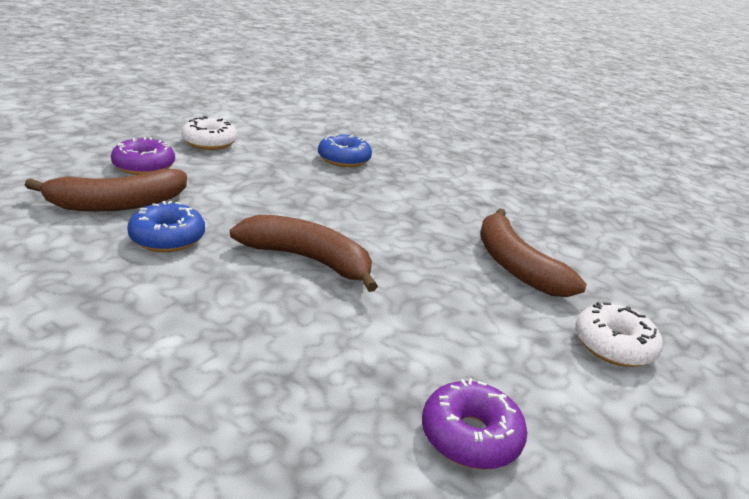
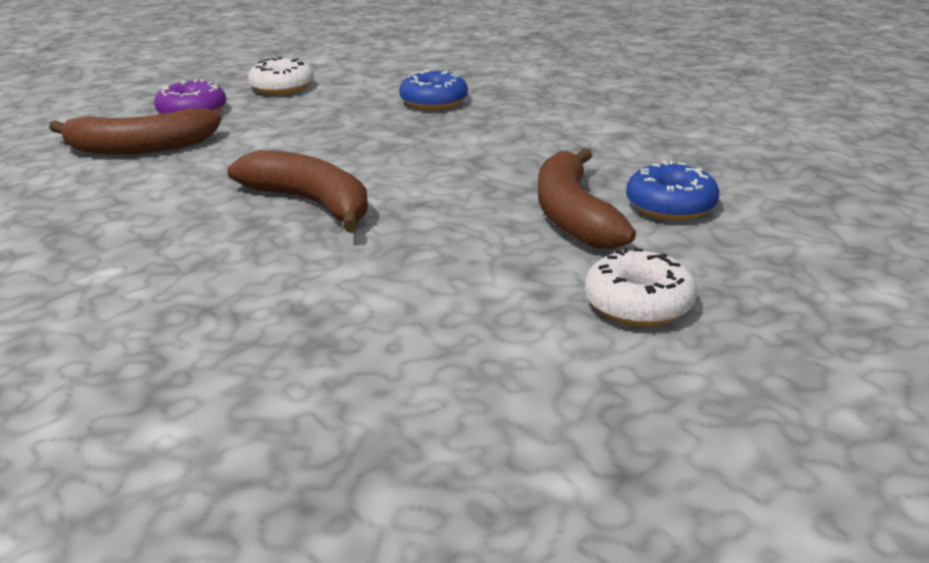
camera: 20 degrees right, 0 degrees up
blue donut [127,201,205,252] -> blue donut moved to [626,161,719,220]
purple donut [422,378,527,470] -> none

